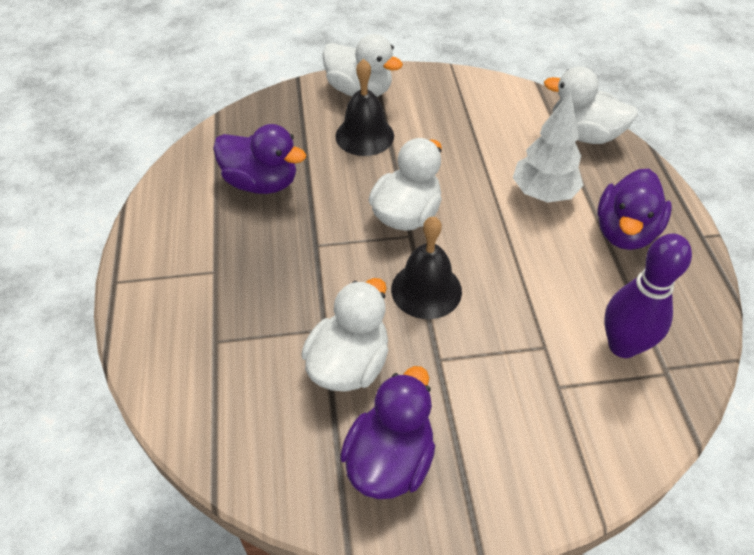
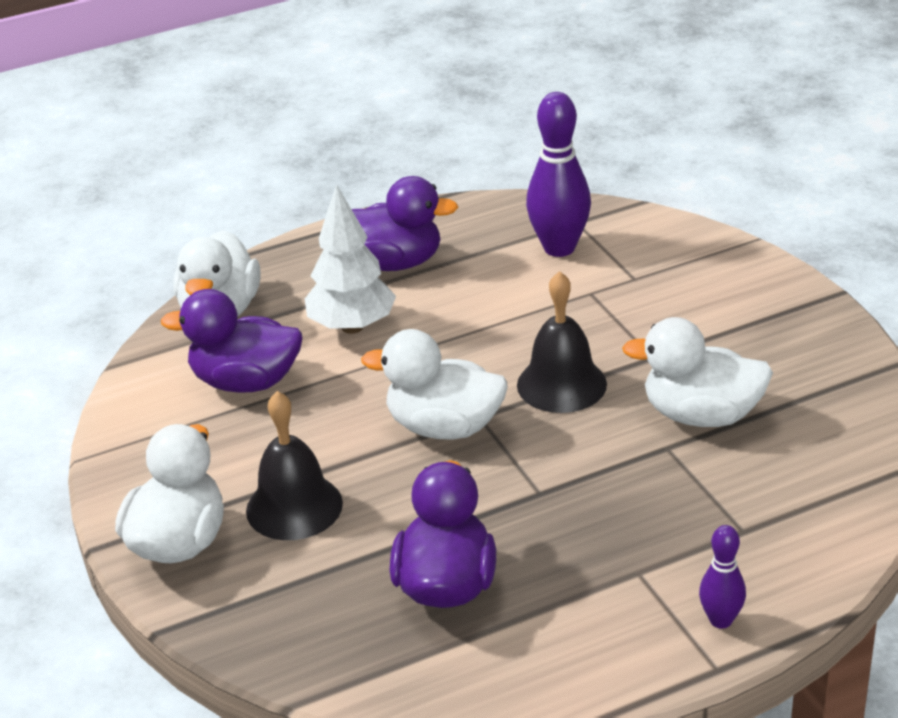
camera: 105 degrees left, 15 degrees down
purple duck [340,366,435,499] -> purple duck moved to [161,289,302,393]
none -> purple bowling pin [699,525,746,629]

